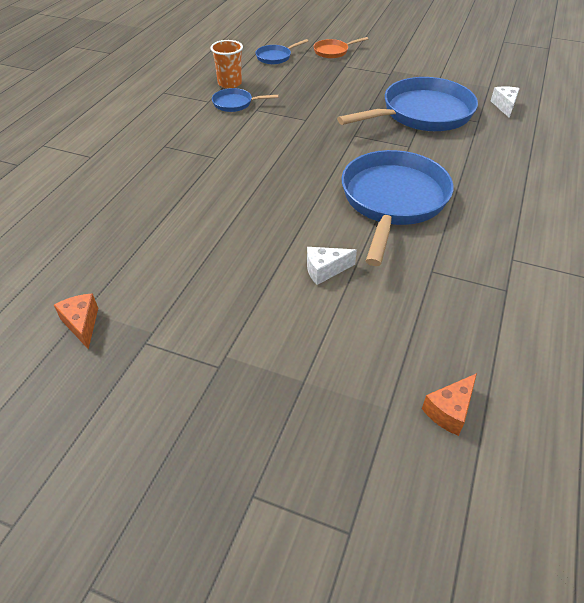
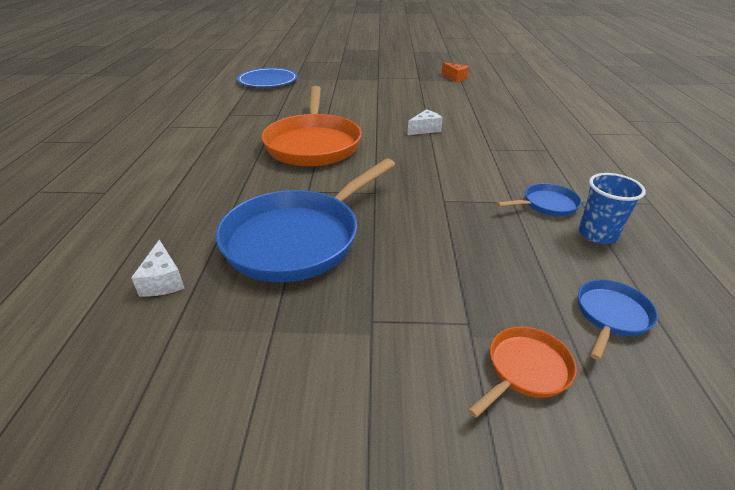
camera: 160 degrees right, 10 degrees down
orange cup [211,40,243,88] -> blue cup [579,173,646,244]
white cheese [307,247,357,285] -> white cheese moved to [407,110,443,135]
blue pan [342,150,454,266] -> orange pan [261,86,362,166]
orange cheese [422,373,477,436] -> blue plate [237,68,298,87]

